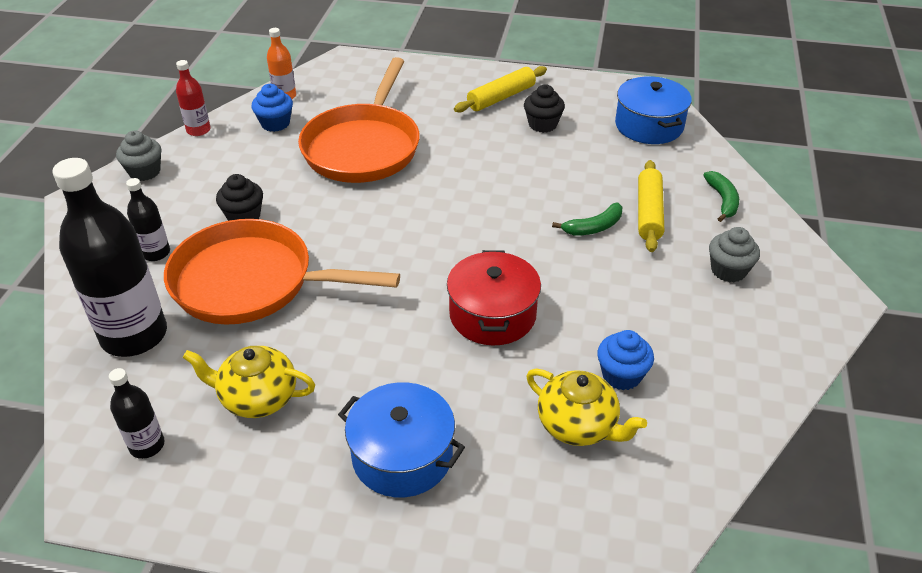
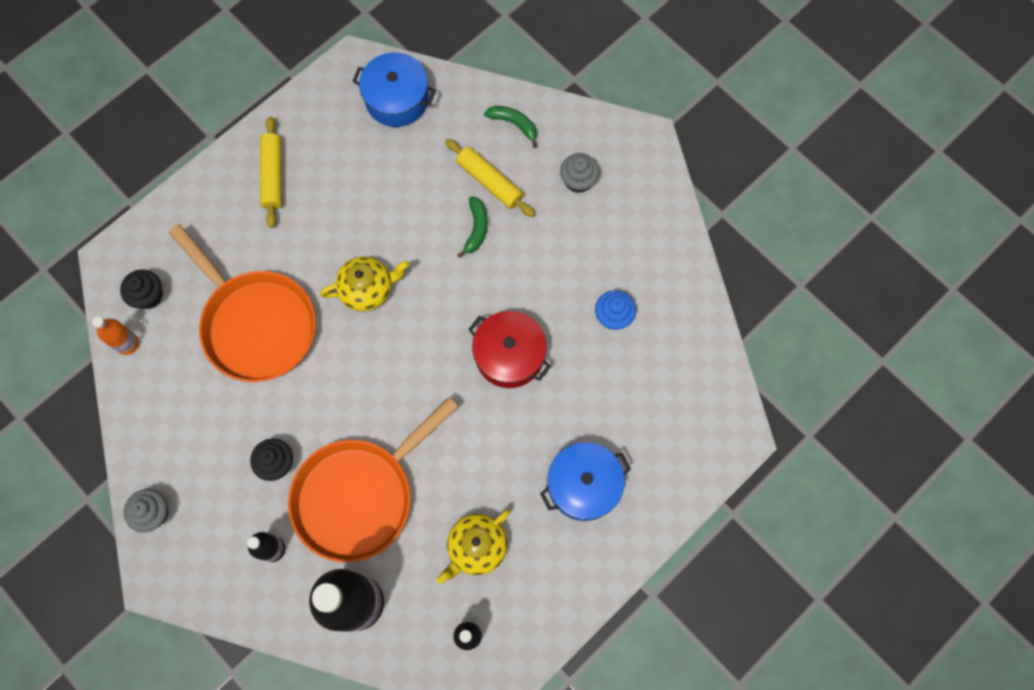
camera: 55 degrees left, 30 degrees up
red bottle [176,60,211,136] -> none
blue cupcake [252,84,293,132] -> none
black cupcake [524,84,565,133] -> black cupcake moved to [120,269,163,309]
yellow teapot [526,369,647,446] -> yellow teapot moved to [320,256,409,311]

